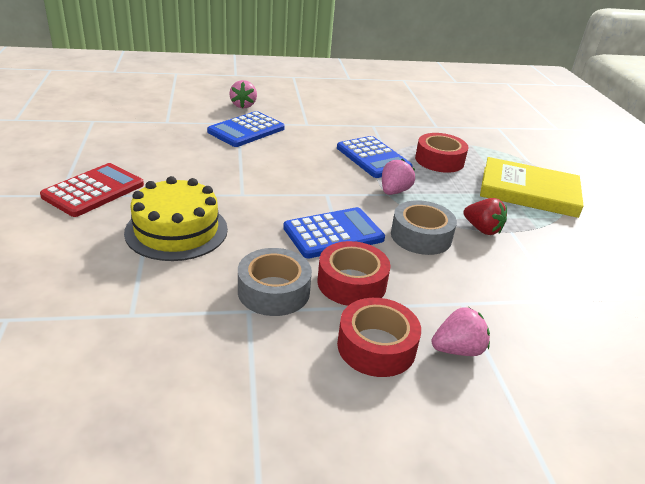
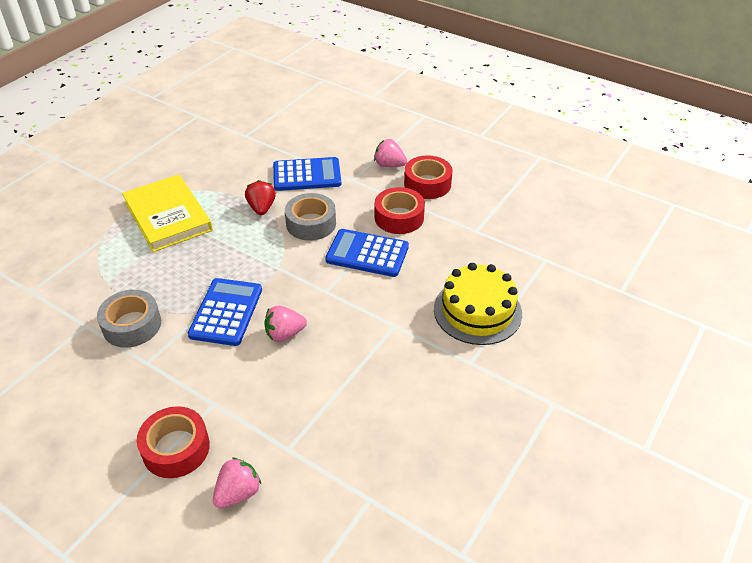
camera: 135 degrees left, 10 degrees up
red calculator [40,163,144,217] -> none
blue calculator [207,111,285,147] -> blue calculator moved to [273,157,341,191]
grey tape [238,248,312,316] -> grey tape moved to [97,290,161,348]
pink strawberry [382,159,415,195] -> pink strawberry moved to [265,306,307,342]
red tape [415,133,469,173] -> red tape moved to [137,406,210,478]

